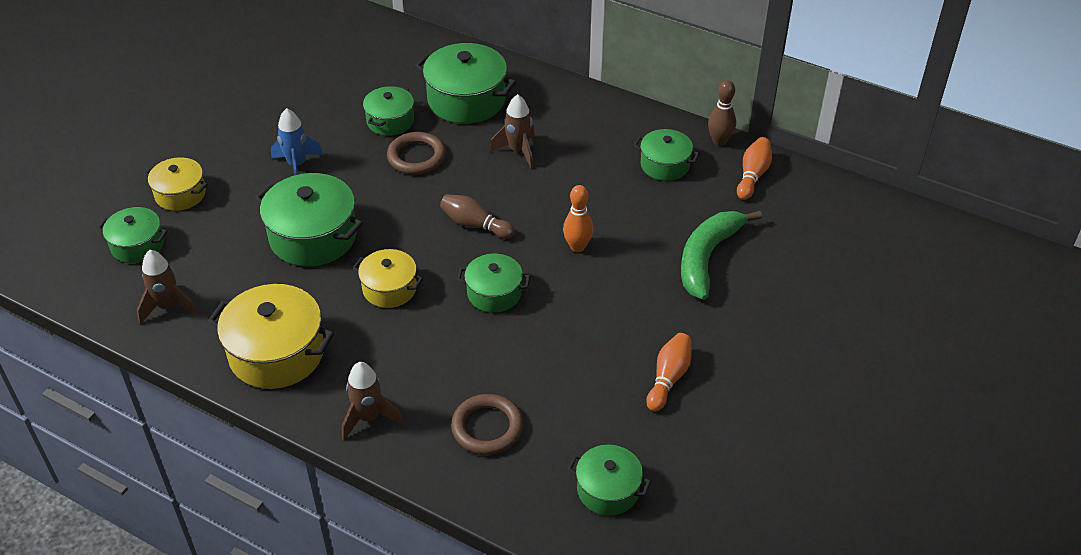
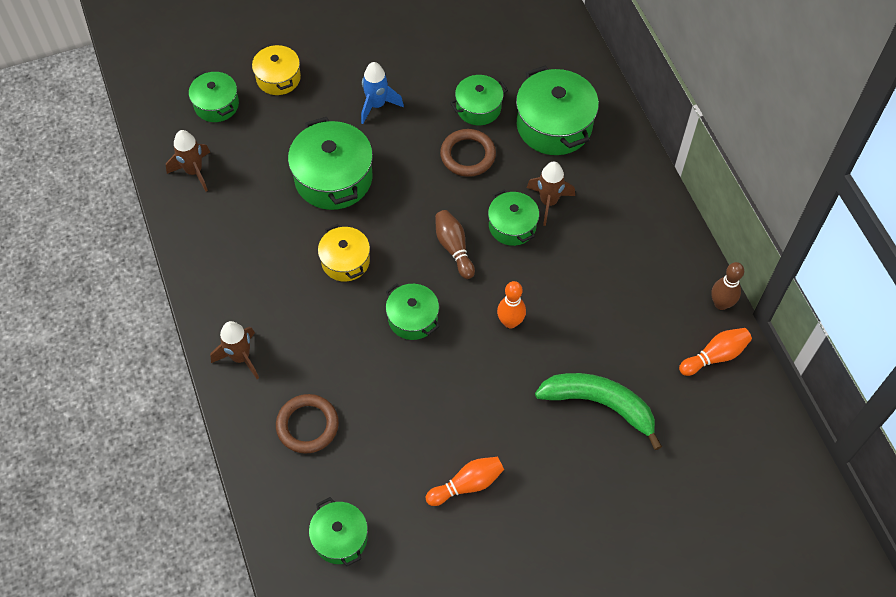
camera: 40 degrees right, 15 degrees up
yellow pot [208,284,334,389] -> none
green pot [634,129,700,181] -> green pot moved to [488,189,539,246]
green banana [681,211,762,300] -> green banana turned 45 degrees clockwise [535,373,662,450]

